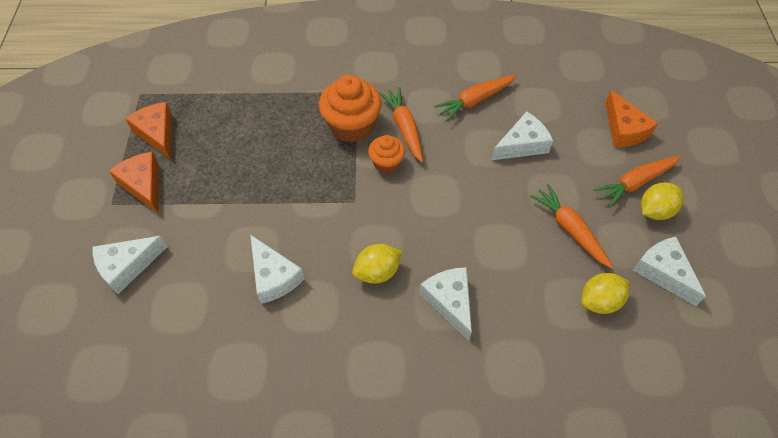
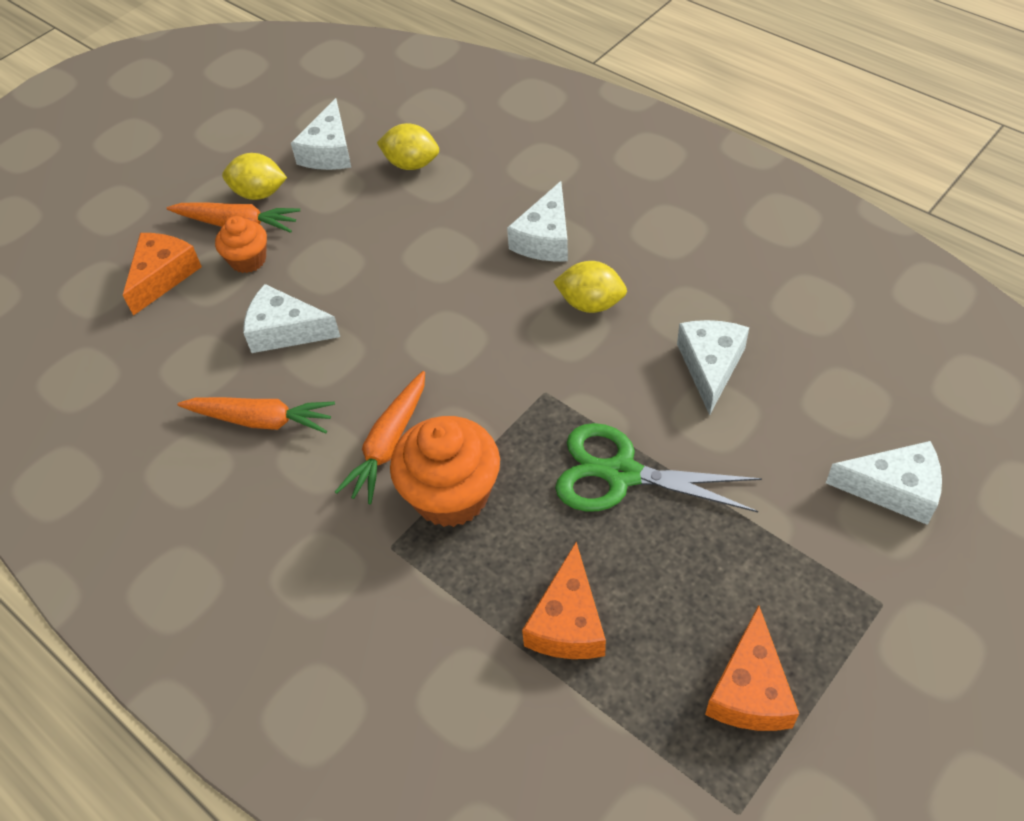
camera: 135 degrees left, 5 degrees down
orange cheese [109,152,159,213] -> orange cheese moved to [522,542,606,659]
orange cupcake [368,135,405,173] -> orange cupcake moved to [215,216,267,273]
orange carrot [530,184,613,269] -> none
none -> green scissors [555,423,762,512]

